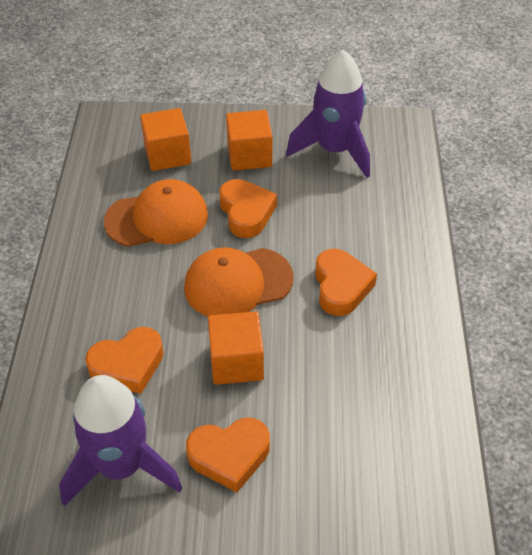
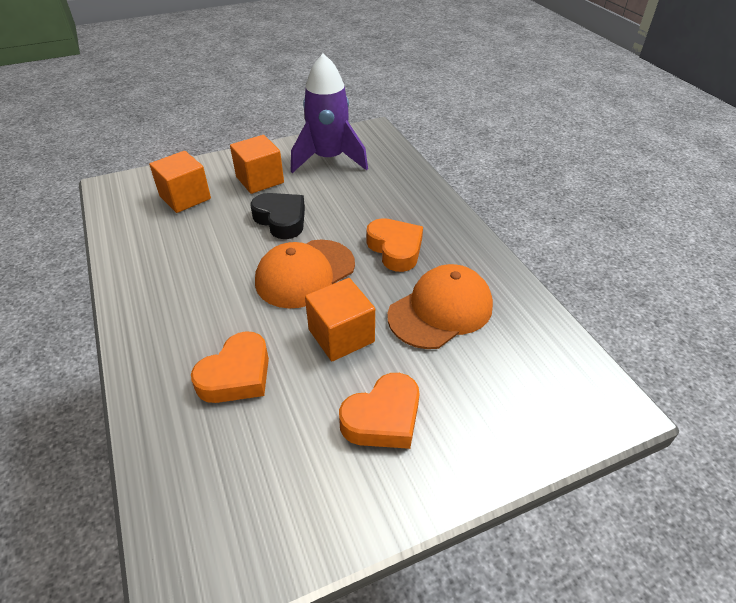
camera: 25 degrees left, 5 degrees down
purple rocket [59,375,182,506] -> none
orange cap [104,179,208,247] -> orange cap moved to [387,264,493,349]
orange heart [219,179,277,238] -> black heart [251,193,305,239]

